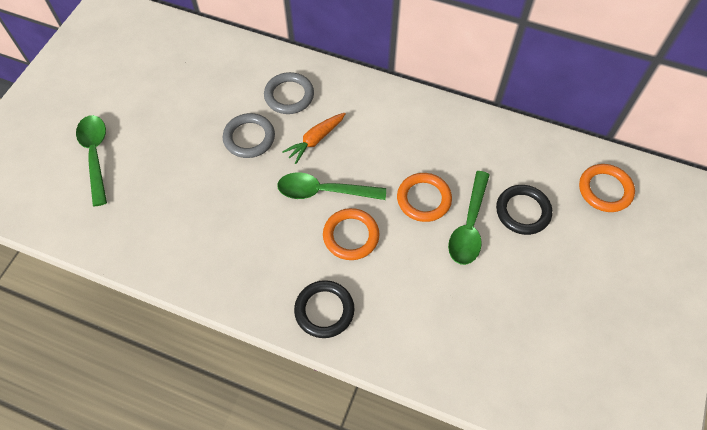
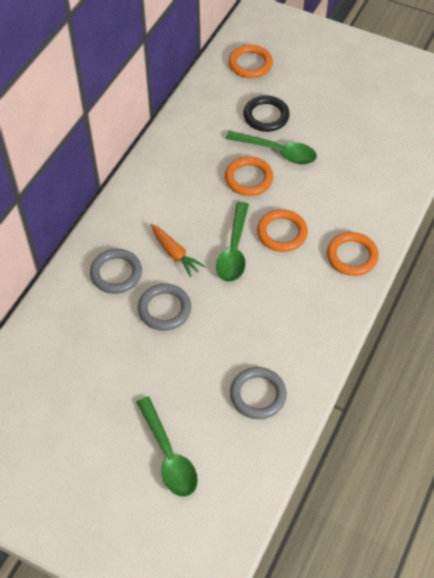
camera: 85 degrees left, 5 degrees down
green spoon [76,115,107,206] -> green spoon turned 105 degrees counterclockwise [136,396,198,497]
black ring [294,280,355,338] -> orange ring [327,232,379,276]
none -> grey ring [230,367,287,419]

